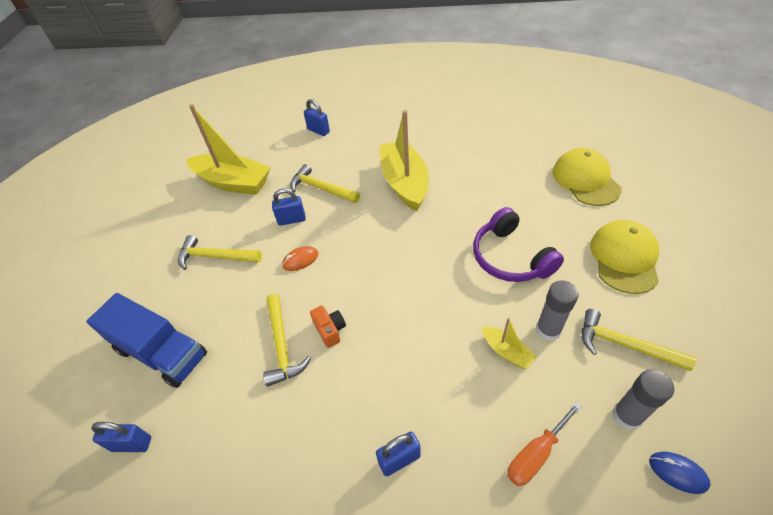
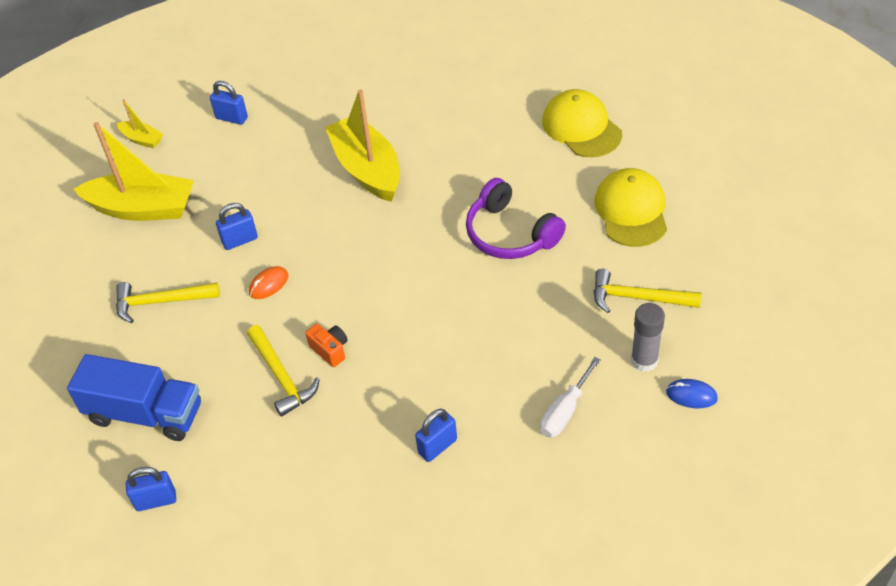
camera: 15 degrees left, 0 degrees up
yellow hammer [290,164,360,203] -> none
yellow boat [482,318,537,369] -> yellow boat moved to [117,99,163,148]
orange screwdriver [507,402,582,486] -> white screwdriver [540,357,601,438]
grey glue stick [536,280,579,341] -> none

